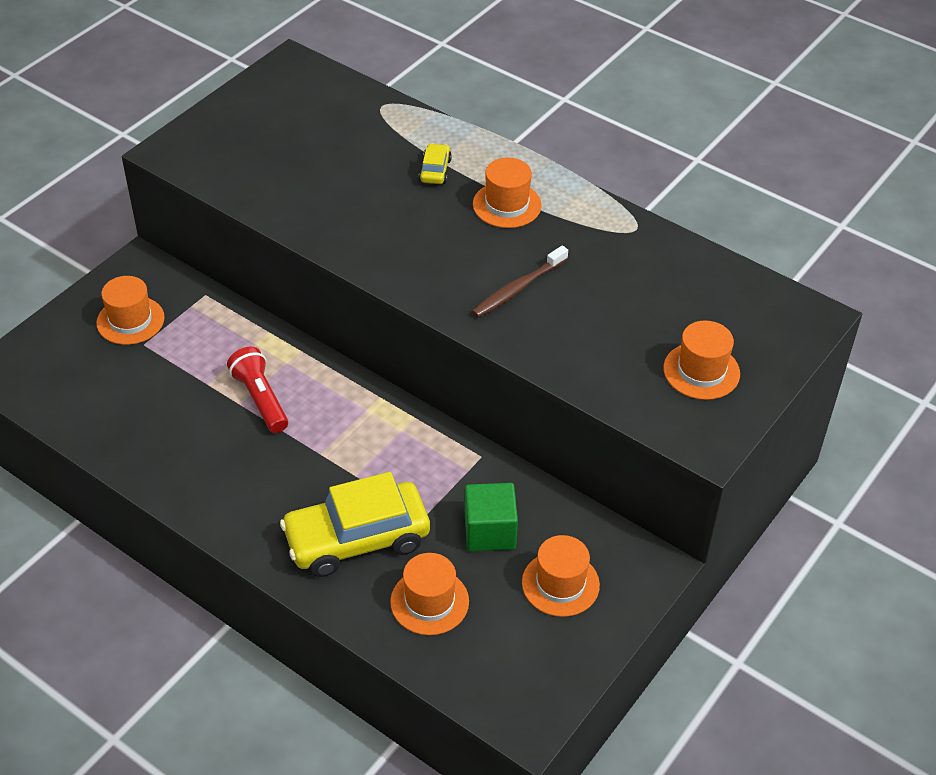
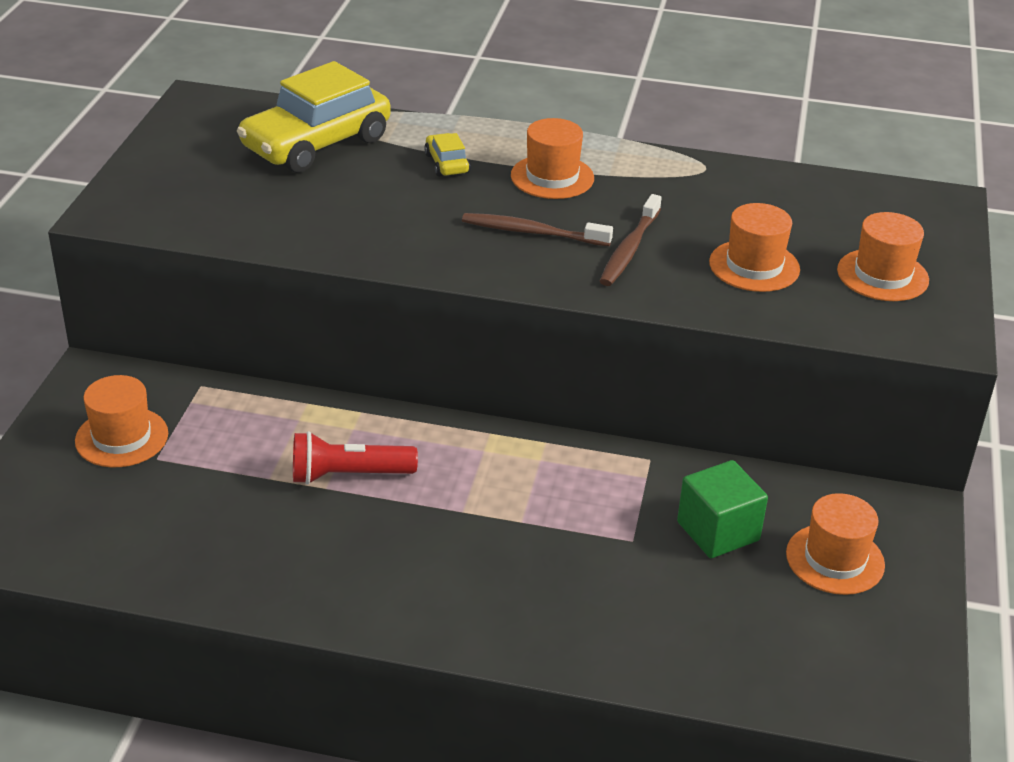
camera: 25 degrees left, 10 degrees down
red flashlight [227,347,288,433] -> red flashlight turned 45 degrees counterclockwise [293,431,418,485]
yellow car [280,472,430,577] -> yellow car moved to [237,61,391,173]
orange hat [390,553,469,635] -> orange hat moved to [709,203,800,292]
none -> brown toothbrush [462,213,613,246]

